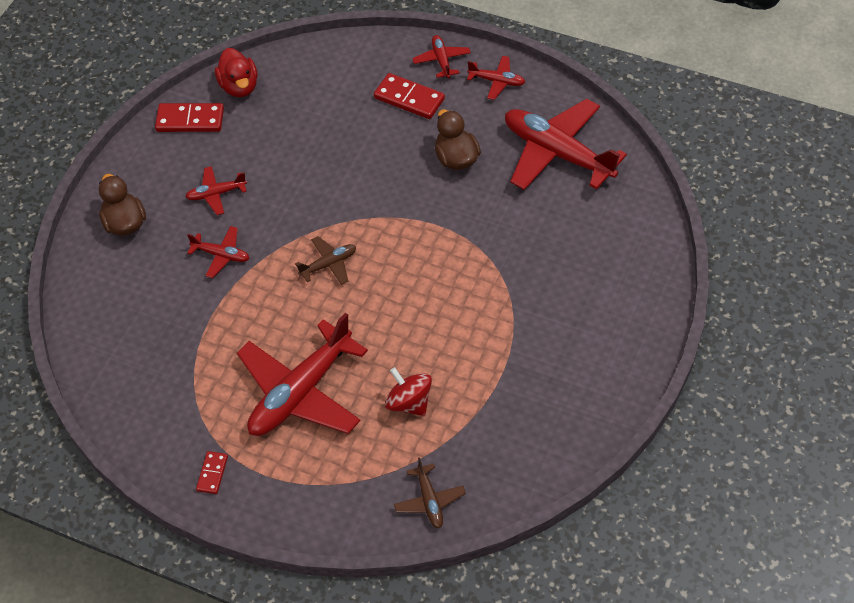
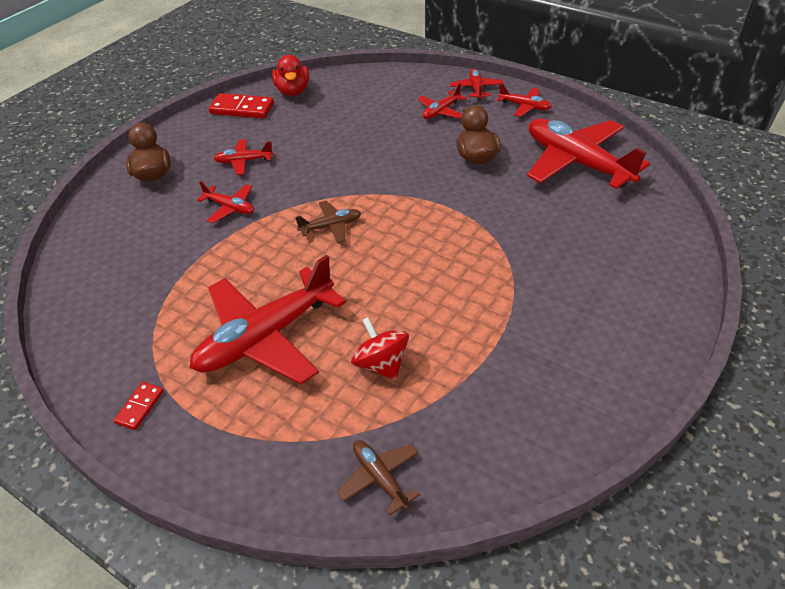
camera: 10 degrees right, 10 degrees down
red domino [374,73,445,119] -> red plane [418,83,467,119]
brown plane [394,457,466,528] -> brown plane turned 150 degrees clockwise [337,440,420,516]

